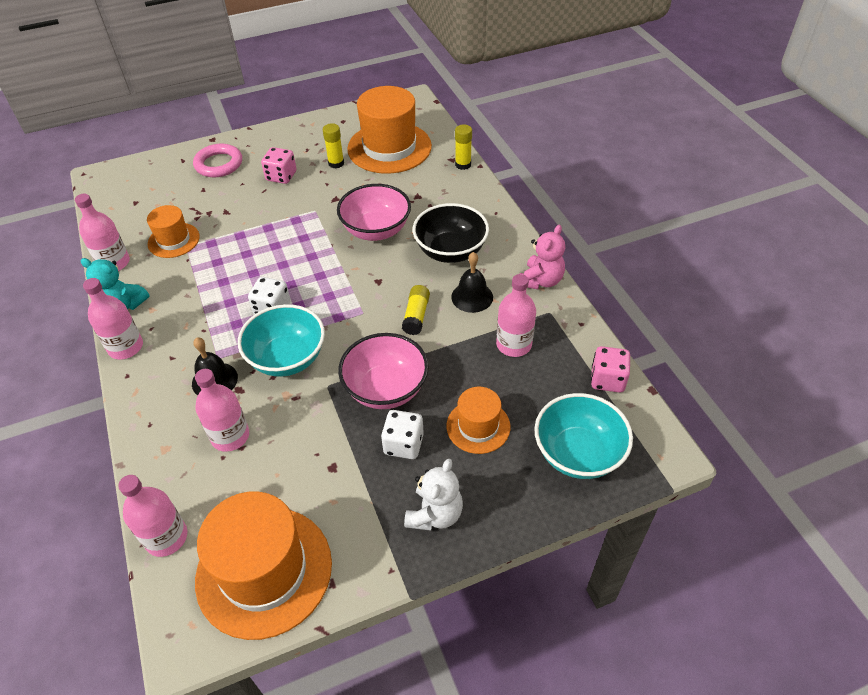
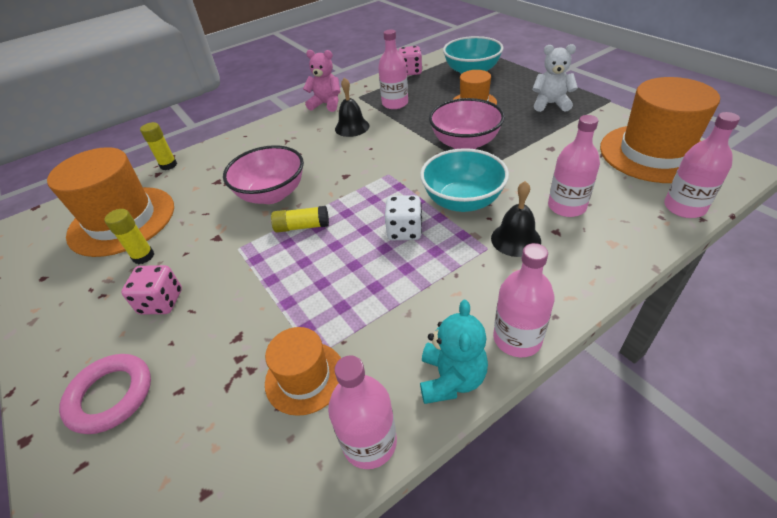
camera: 100 degrees left, 5 degrees down
white dice [381,410,424,459] -> none
yellow glue stick [402,285,430,335] -> yellow glue stick moved to [271,206,329,233]
black bowl [413,203,489,263] -> none

